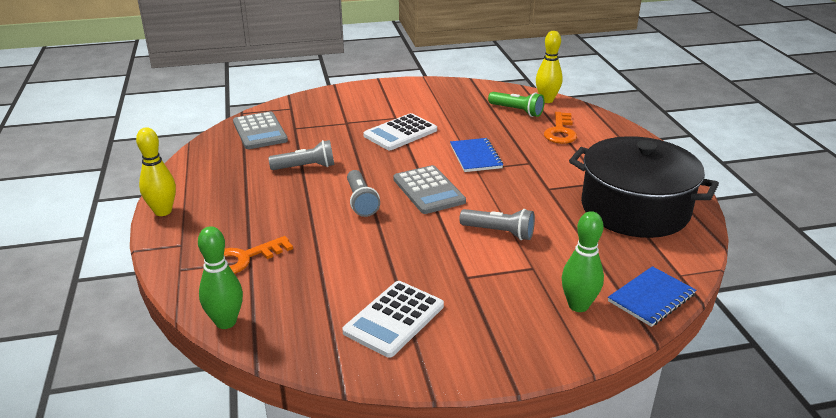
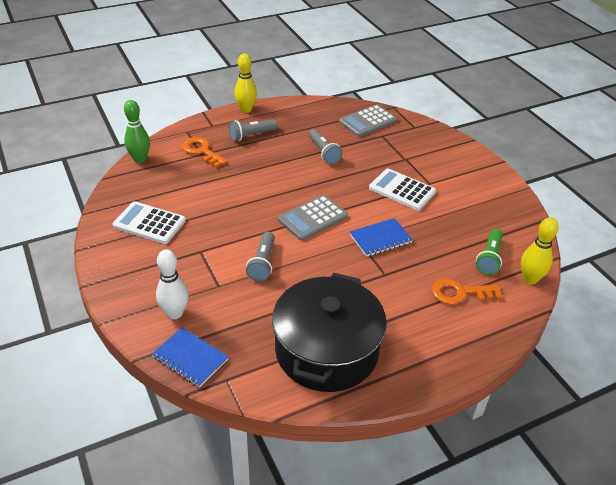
camera: 75 degrees right, 10 degrees up
grey flashlight [347,170,380,217] -> grey flashlight moved to [229,119,278,141]
green bowling pin [562,211,604,312] -> white bowling pin [156,250,188,319]

